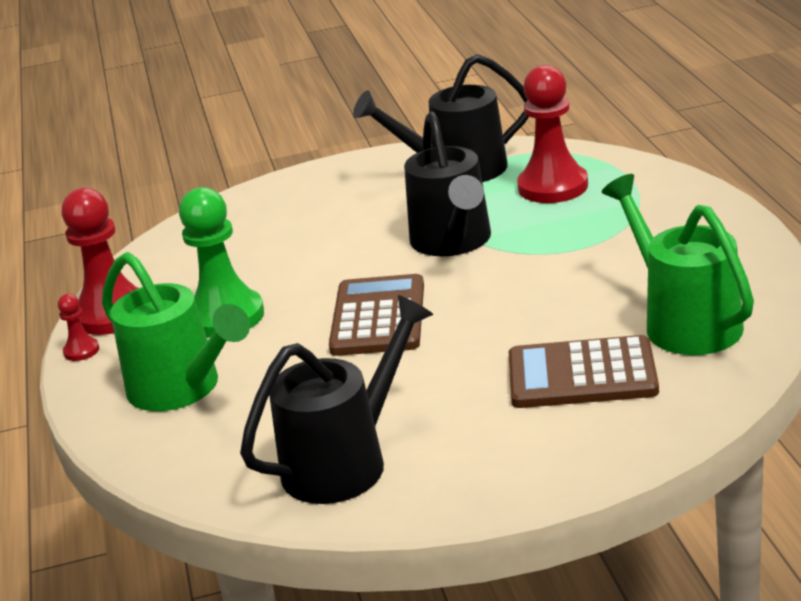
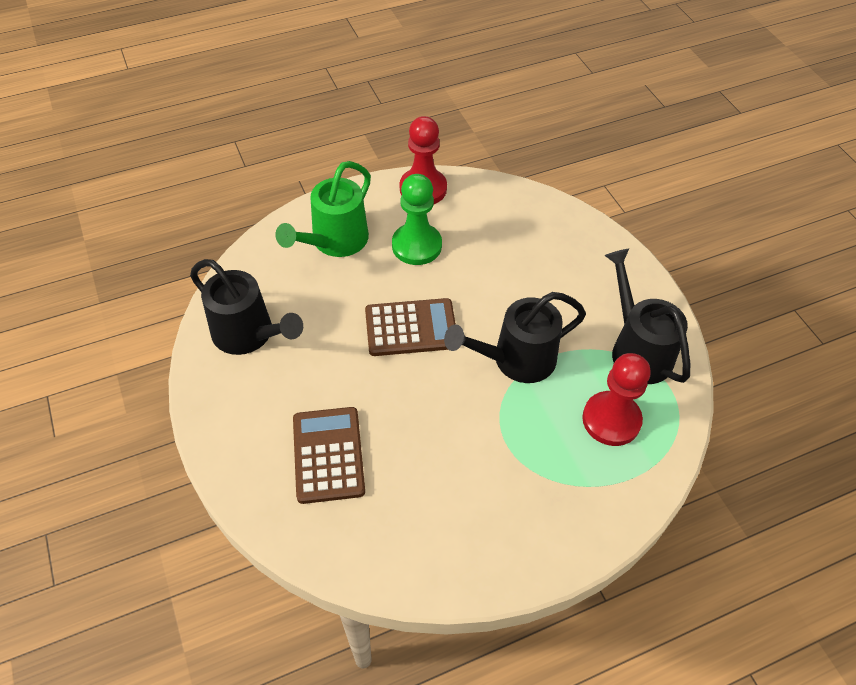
camera: 75 degrees right, 25 degrees up
red pawn [58,294,99,361] -> none
green watering can [602,174,754,355] -> none

